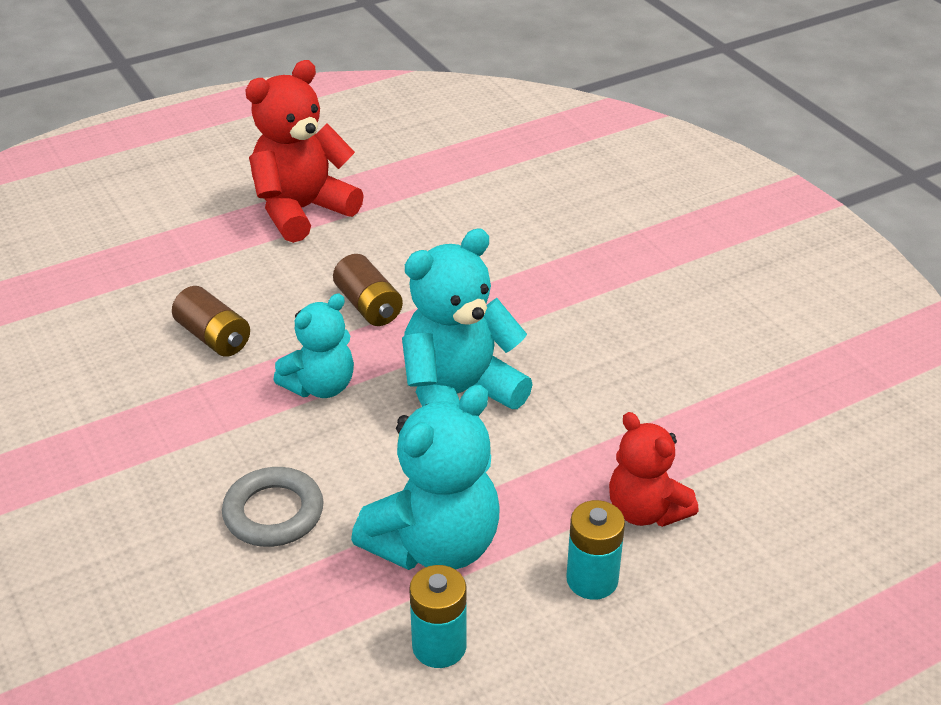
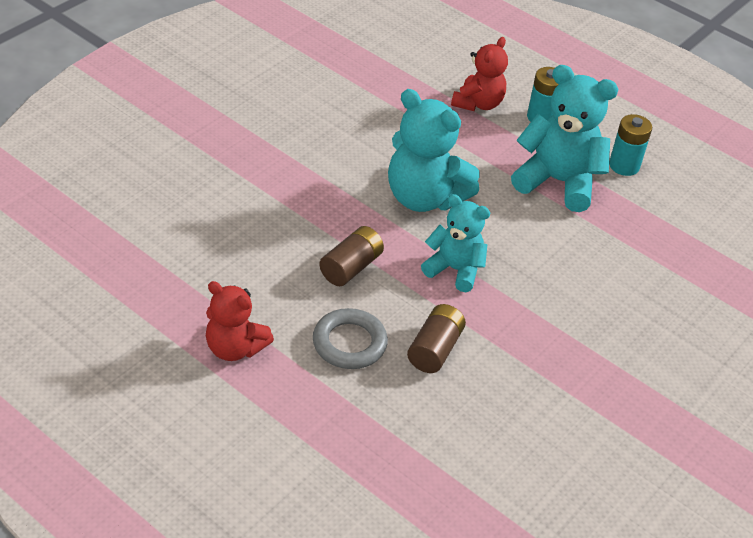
camera: 115 degrees left, 5 degrees up
grey ring [222,467,324,547] -> grey ring moved to [313,308,388,369]
red teddy bear [245,60,364,243] -> red teddy bear [206,281,274,361], size x0.63

